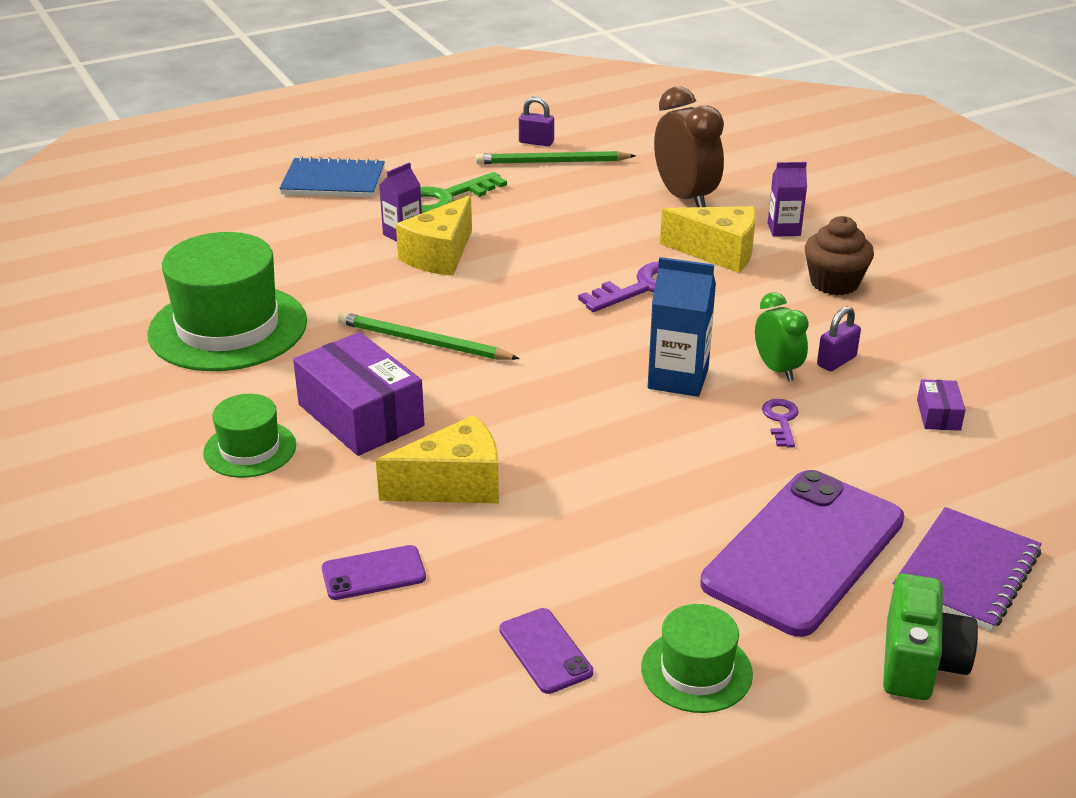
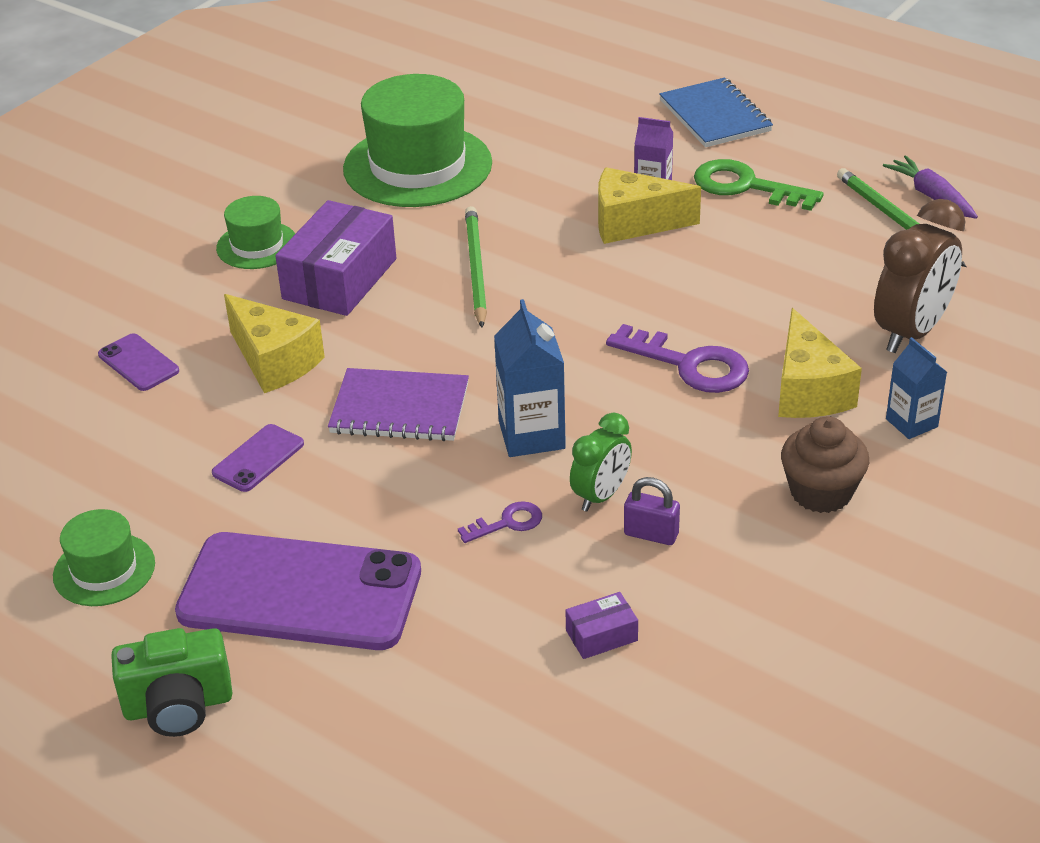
camera: 65 degrees right, 5 degrees up
purple phone [499,608,593,694] -> purple phone moved to [212,424,304,492]
purple padlock [519,97,554,146] -> purple carrot [883,155,978,219]
purple carton [768,162,807,237] -> blue carton [886,337,947,439]
purple notebook [892,507,1042,631] -> purple notebook moved to [328,368,469,441]

